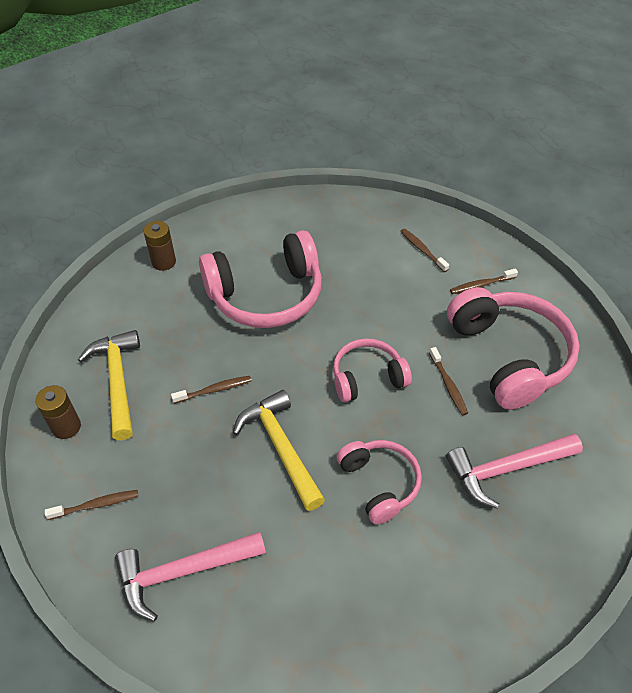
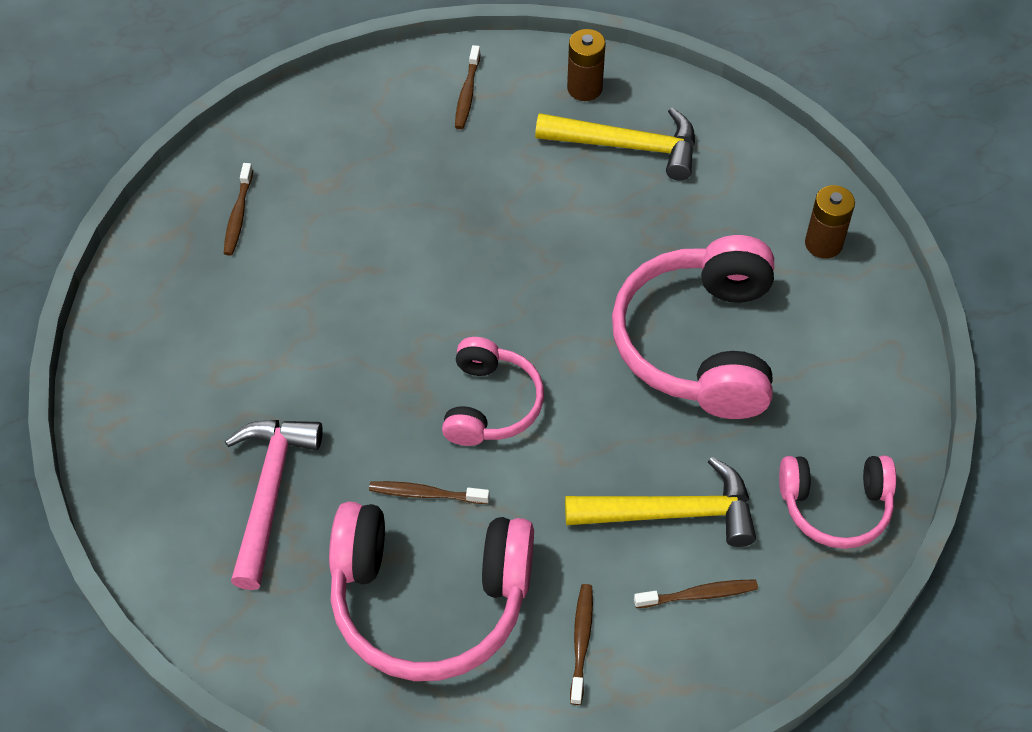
camera: 115 degrees right, 5 degrees up
pink hammer [115,532,266,622] -> none
brown toothbrush [171,376,251,404] -> brown toothbrush moved to [224,163,253,256]
yellow hammer [233,390,325,511] -> yellow hammer moved to [565,457,756,547]
pink headphones [337,440,422,525] -> pink headphones moved to [779,456,896,549]

